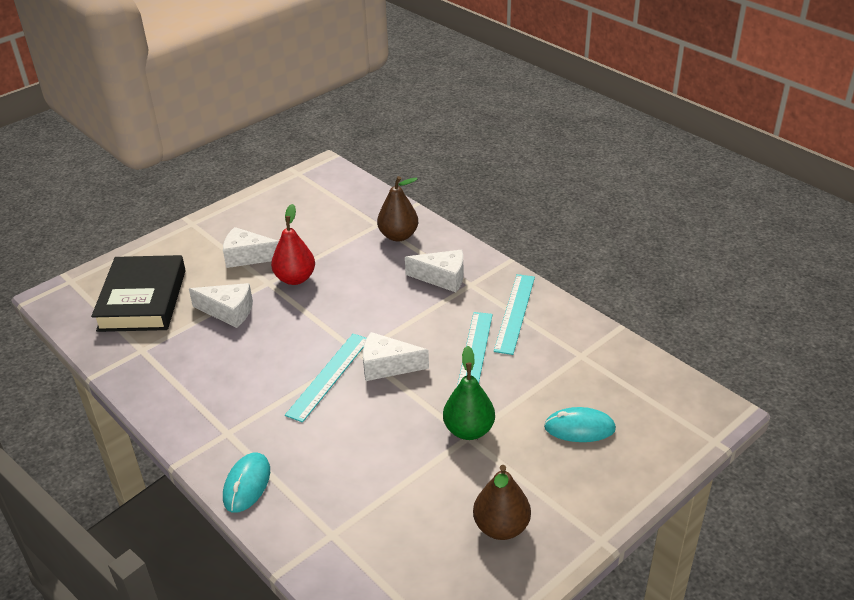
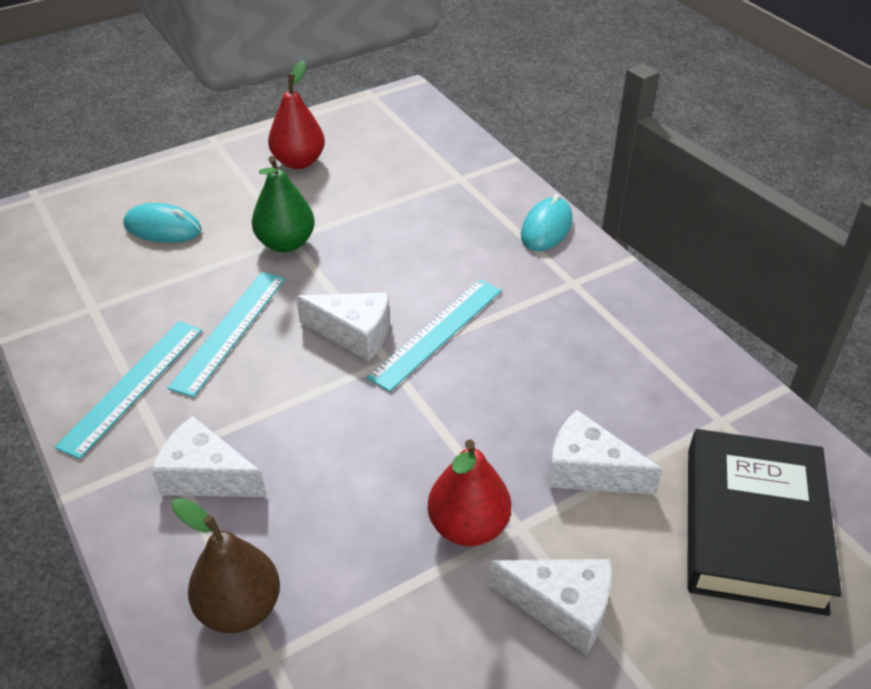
camera: 170 degrees left, 5 degrees up
brown pear [473,465,531,540] -> red pear [268,61,325,169]

